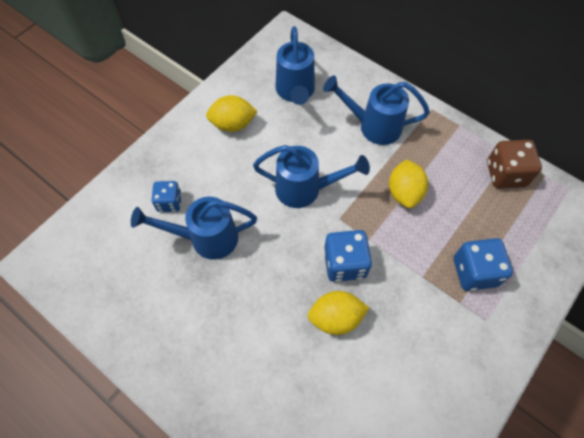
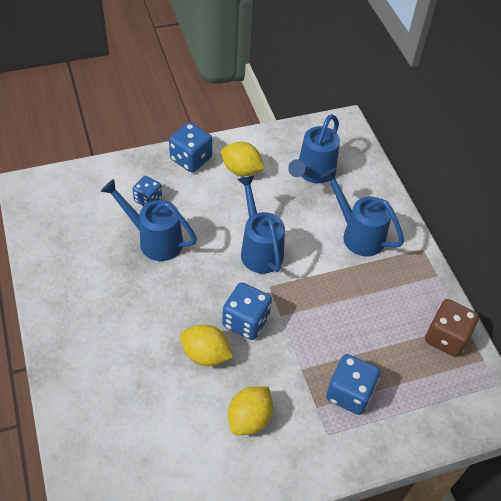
camera: 30 degrees right, 10 degrees down
blue watering can [253,145,370,208] -> blue watering can turned 150 degrees counterclockwise [237,175,285,274]
yellow lemon [389,159,428,208] -> yellow lemon moved to [228,386,273,435]
none -> blue dice [169,122,212,172]

